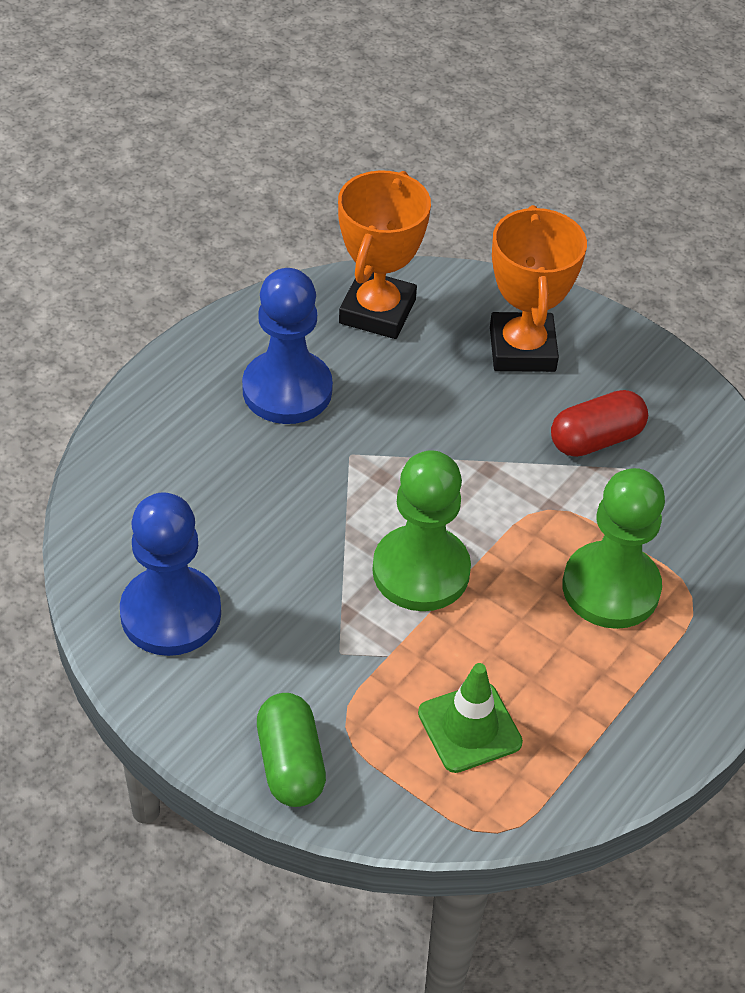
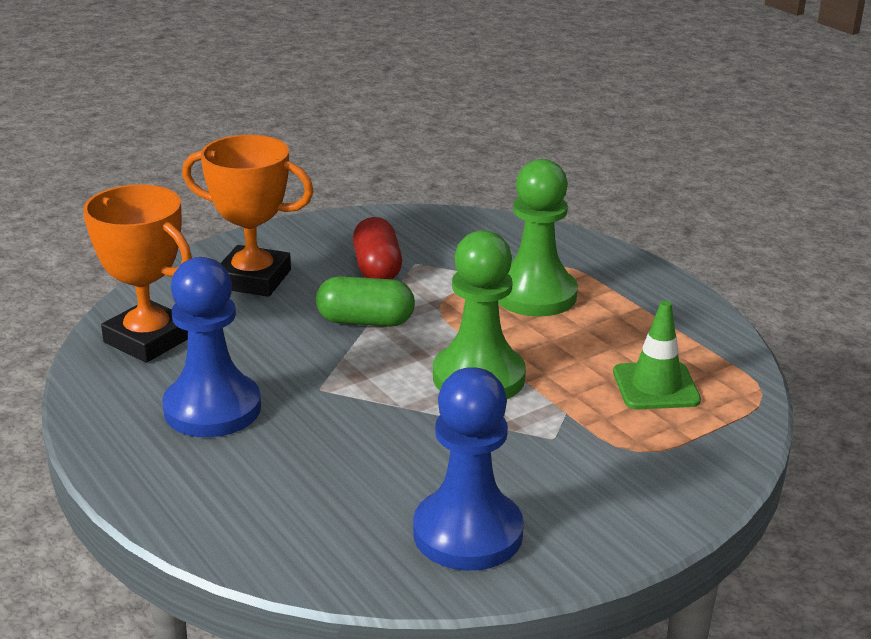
camera: 70 degrees left, 20 degrees down
green capsule [257,693,326,807] -> green capsule moved to [316,276,415,327]

